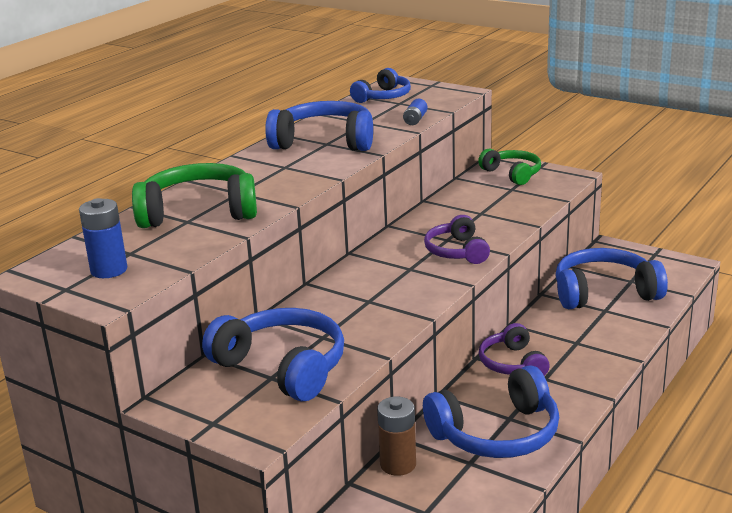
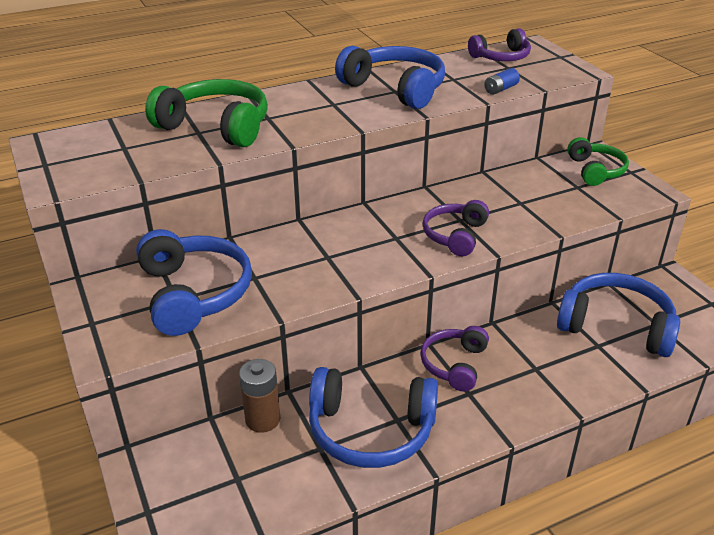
camera: 30 degrees right, 10 degrees up
blue battery [79,198,127,278] -> none
blue headphones [350,68,411,103] -> purple headphones [468,28,531,61]

